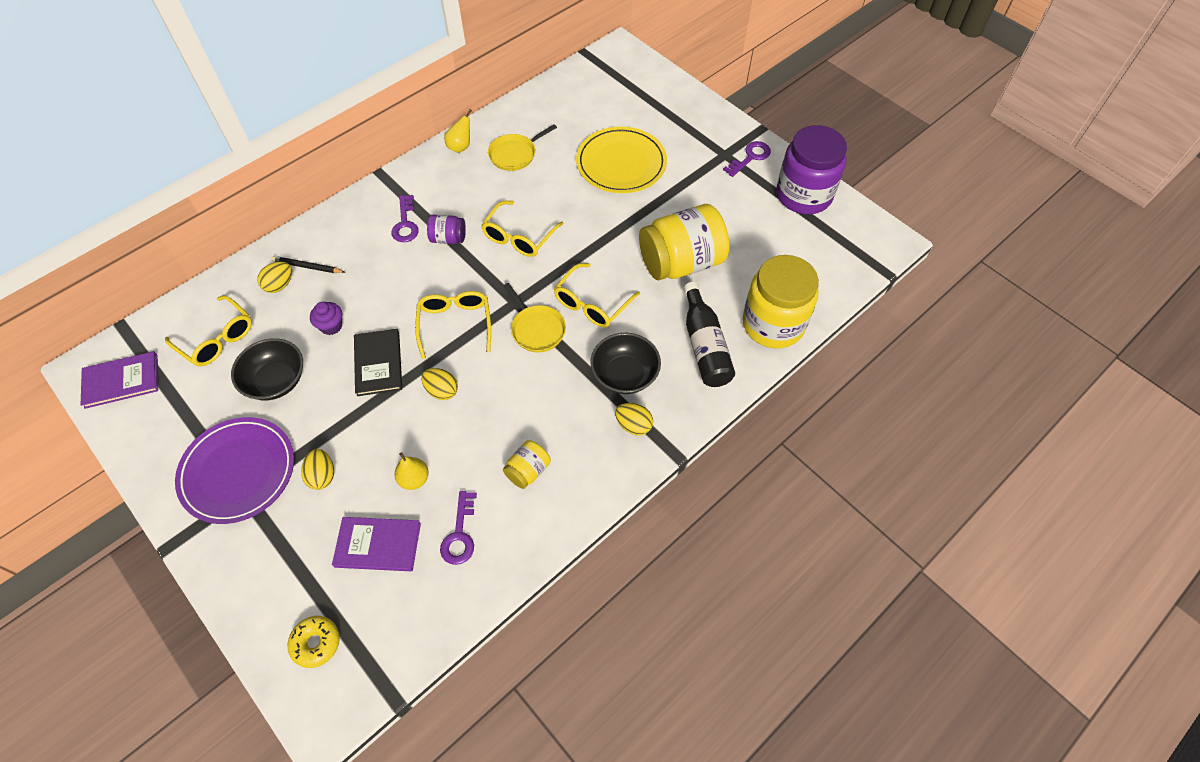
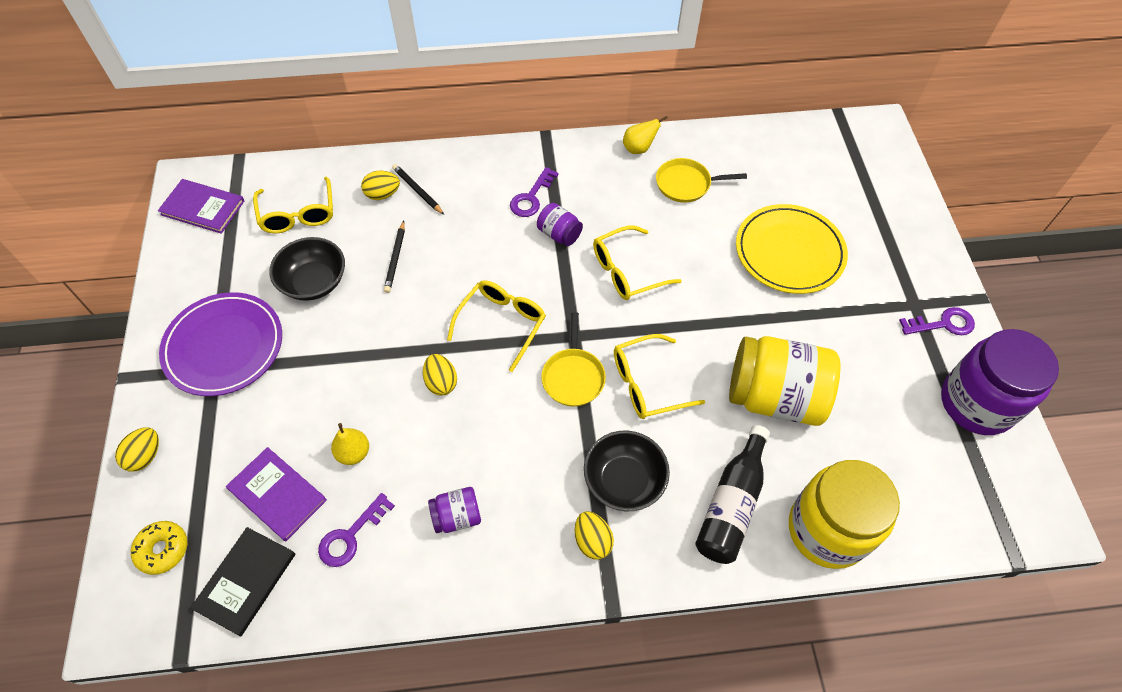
camera: 35 degrees right, 0 degrees up
yellow egg [301,449,334,490] -> yellow egg moved to [115,427,159,472]
purple cupcake [310,302,342,335] -> black pencil [384,221,405,293]
black book [354,329,402,396] -> black book moved to [190,527,295,637]
yellow jar [503,440,551,489] -> purple jar [428,487,481,533]

